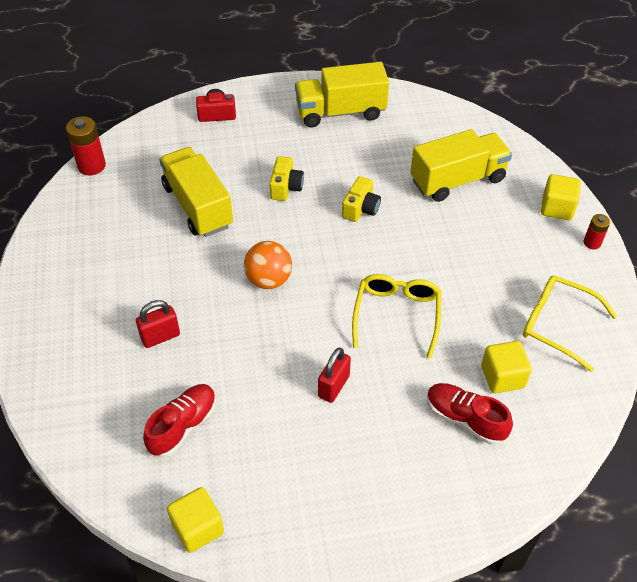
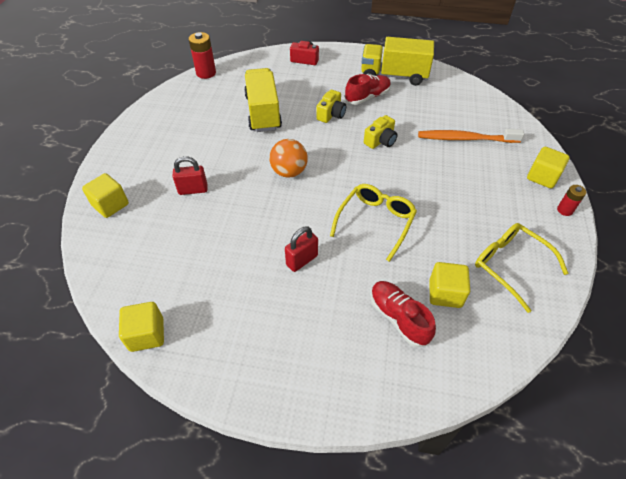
camera: 20 degrees right, 0 degrees up
red shoe [143,384,216,458] -> red shoe moved to [345,74,391,105]
yellow truck [410,129,512,202] -> orange toothbrush [418,129,524,143]
none -> yellow cube [82,173,129,218]

